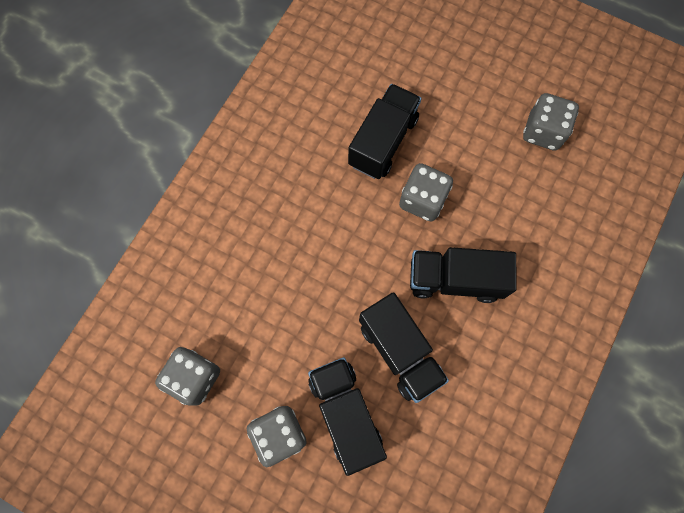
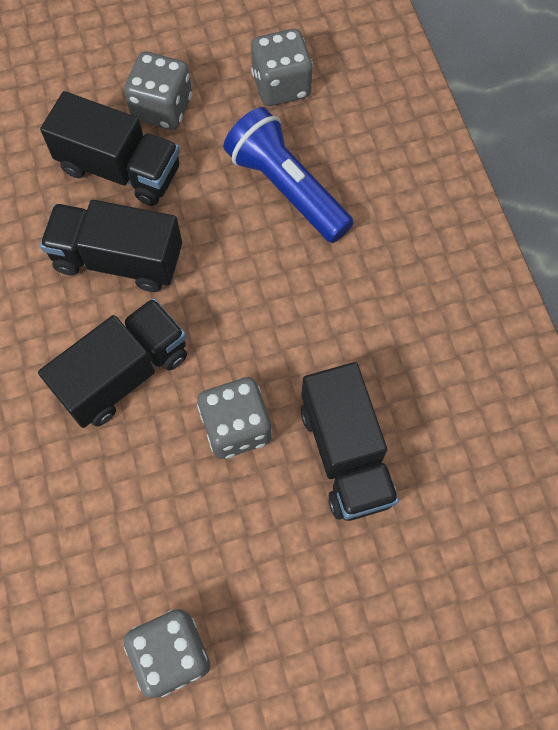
camera: 135 degrees right, 5 degrees down
none -> blue flashlight [223,107,354,243]

